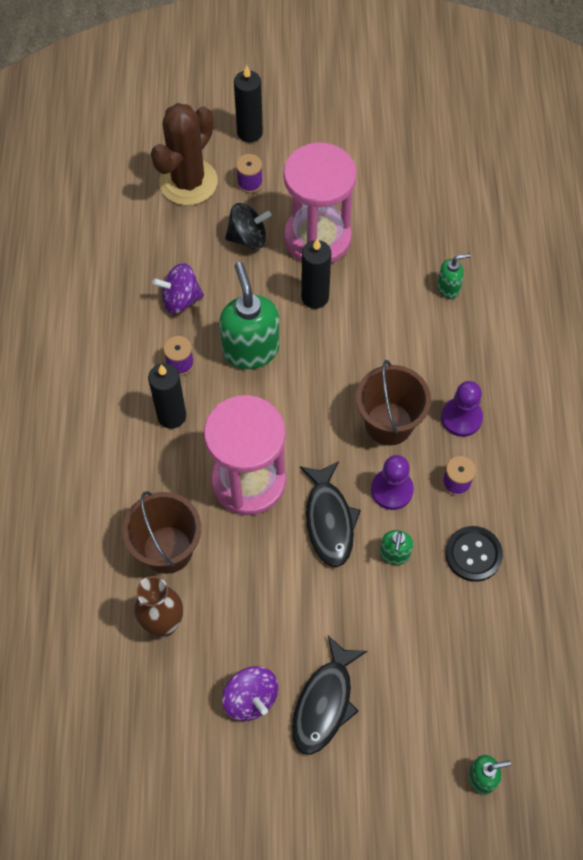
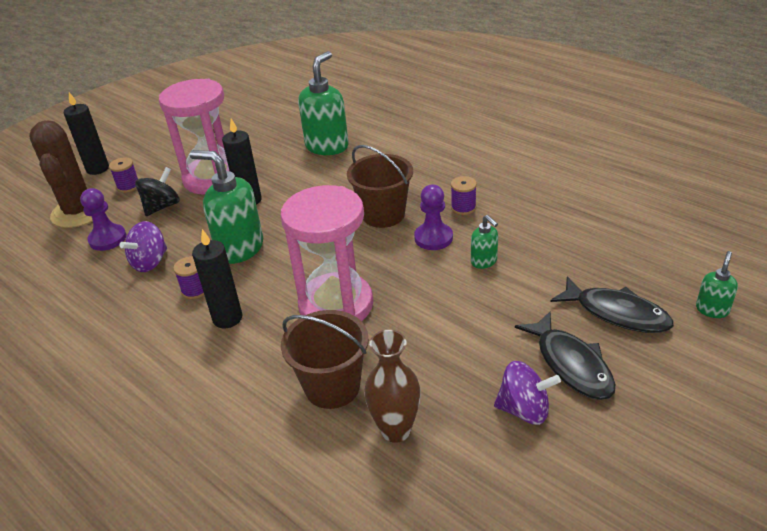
camera: 45 degrees left, 25 degrees down
black fish [300,461,361,567] -> black fish moved to [550,276,674,333]
green soap dispenser [437,253,471,299] -> green soap dispenser [298,51,349,155], size x2.02
purple pawn [441,381,483,437] -> purple pawn moved to [80,188,127,251]
black button [446,526,503,582] -> none

